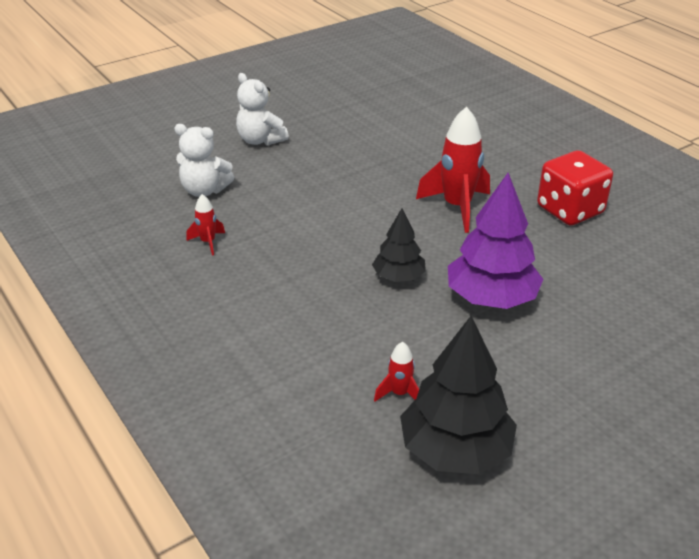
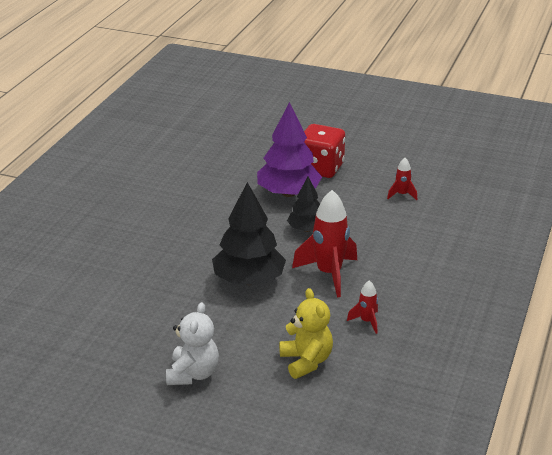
camera: 125 degrees left, 5 degrees down
white teddy bear [174,124,234,197] -> yellow teddy bear [279,288,333,379]
black tree [400,316,517,474] -> black tree moved to [212,182,286,285]
red rocket [416,107,490,233] -> red rocket moved to [292,190,357,297]
red dice [537,150,613,225] -> red dice moved to [304,124,345,178]

